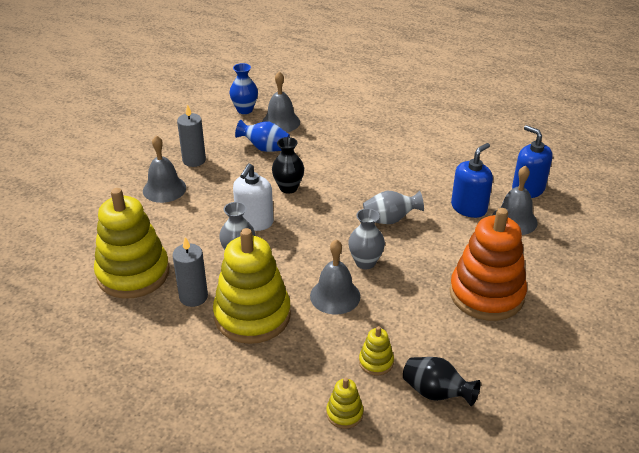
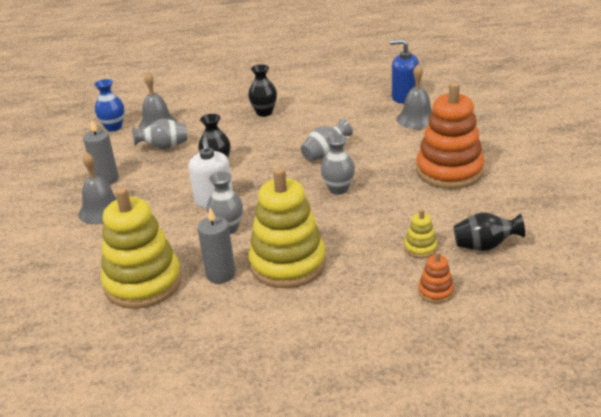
camera: 30 degrees left, 5 degrees down
blue vase [235,120,290,152] -> grey vase [132,119,187,149]
grey bell [310,239,360,315] -> none
yellow stacking toy [326,378,363,429] -> orange stacking toy [418,251,454,303]
blue soap dispenser [451,143,493,218] -> none
none -> black vase [248,64,277,117]

